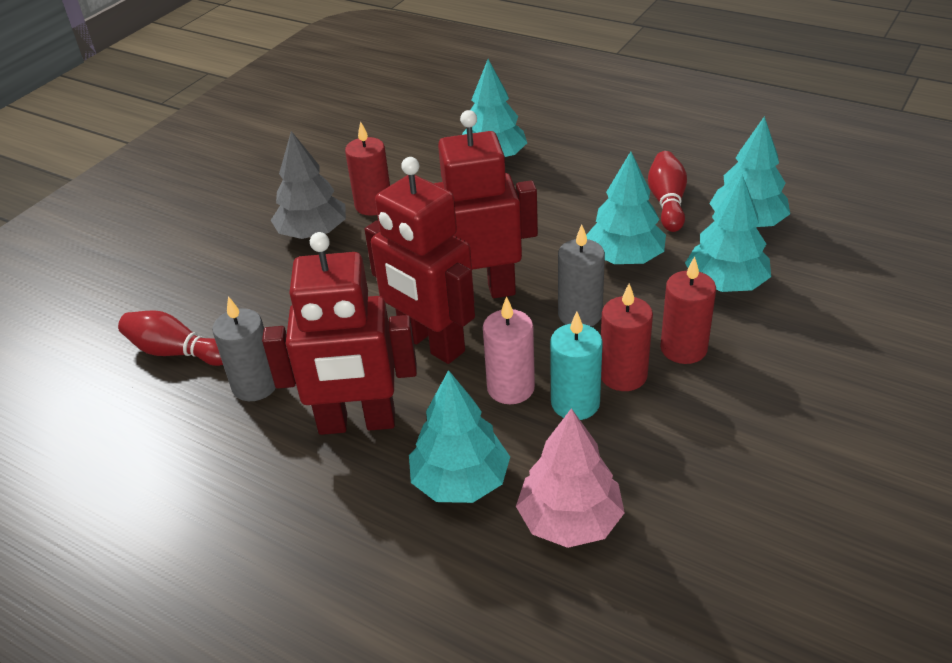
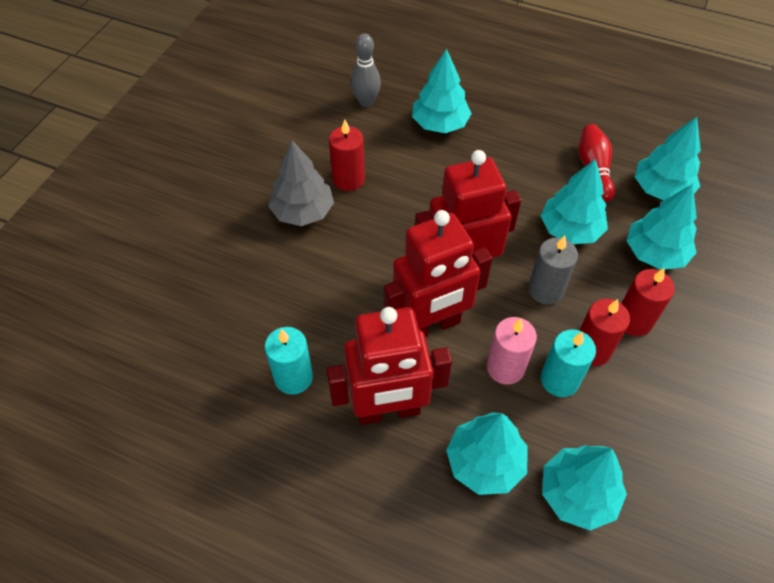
camera: 10 degrees left, 15 degrees up
red bowling pin [118,310,223,366] -> none
grey candle [212,296,276,401] -> turquoise candle [265,327,313,395]
red robot [364,157,475,364] -> red robot turned 60 degrees counterclockwise [384,210,493,337]
pink tree [516,408,625,548] -> turquoise tree [542,445,627,530]
none -> grey bowling pin [351,34,381,107]

